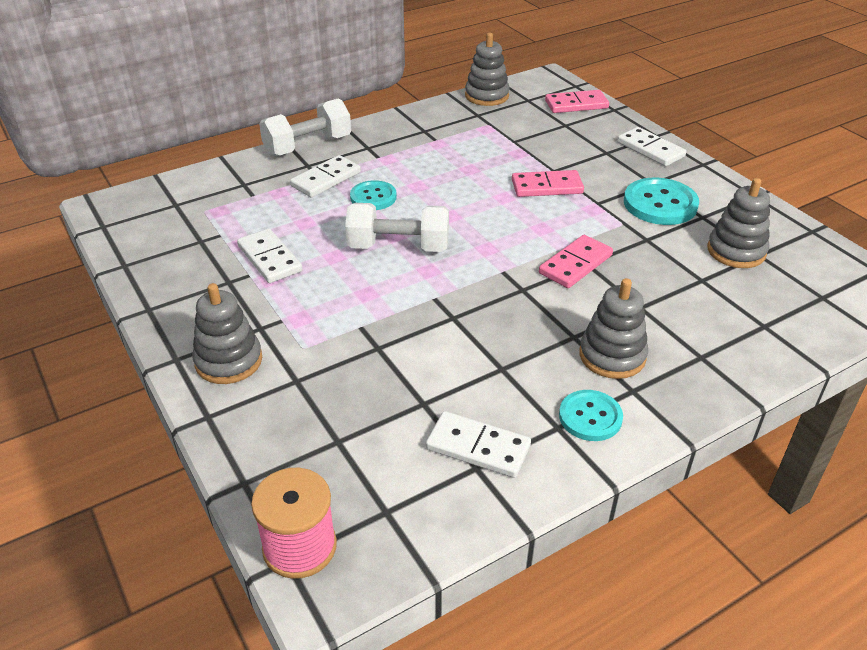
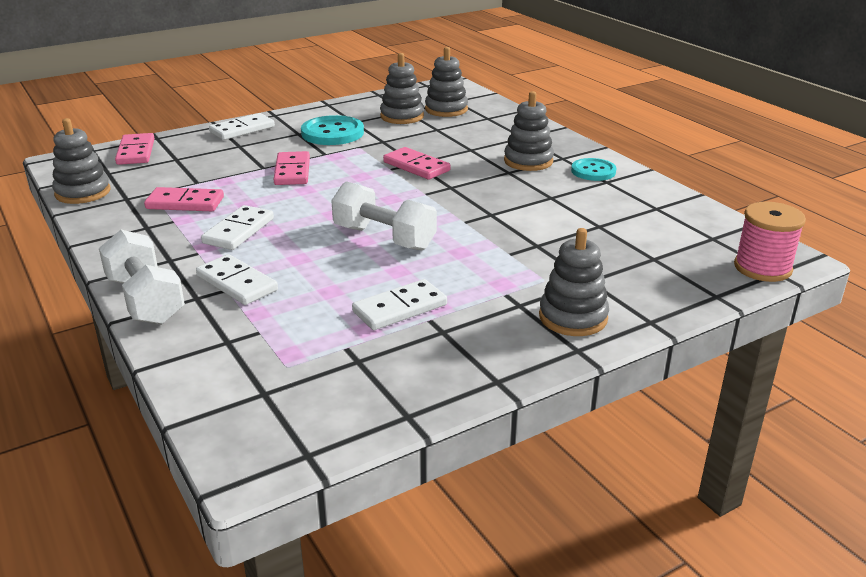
camera: 90 degrees left, 10 degrees down
white dumbbell [345,203,449,252] -> white dumbbell turned 60 degrees counterclockwise [331,181,437,251]
turquoise button [350,180,397,210] -> none
white domino [426,411,531,478] -> white domino moved to [201,205,274,250]
none -> pink domino [144,187,224,211]
none -> grey stacking toy [425,47,468,117]

